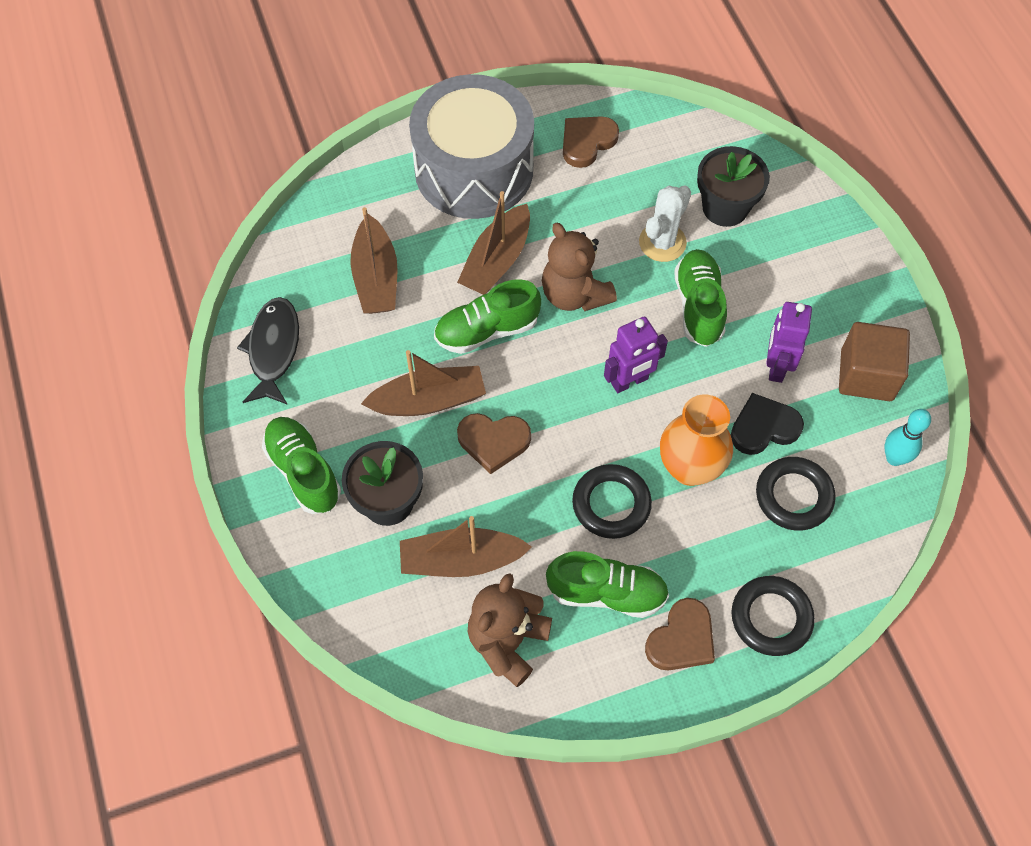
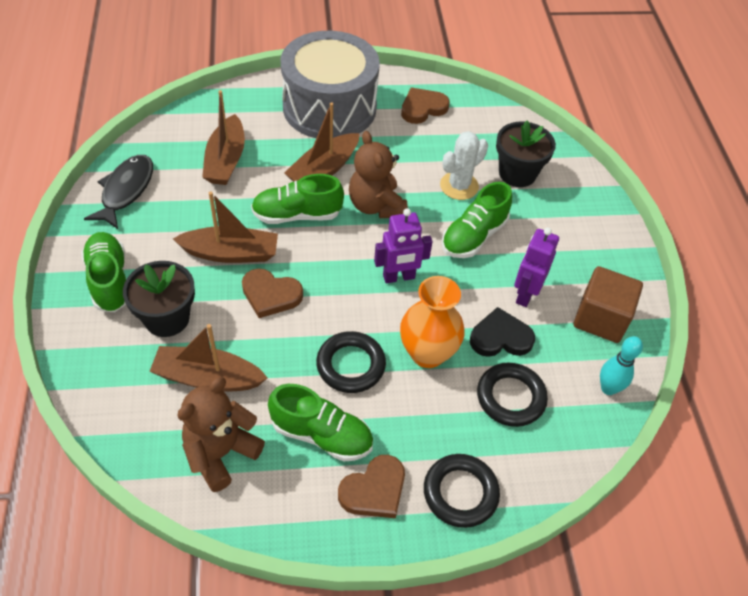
camera: 10 degrees right, 10 degrees down
green shoe [674,249,727,347] -> green shoe turned 150 degrees counterclockwise [442,182,512,258]

